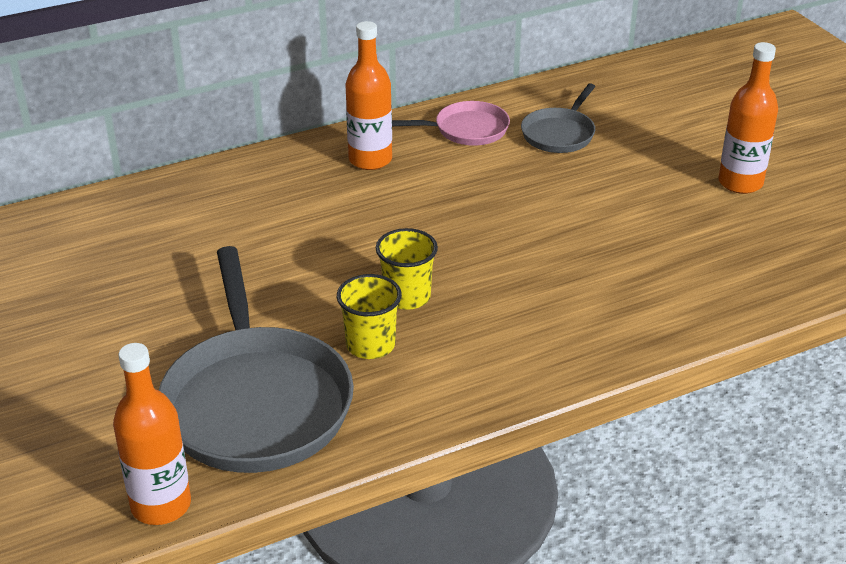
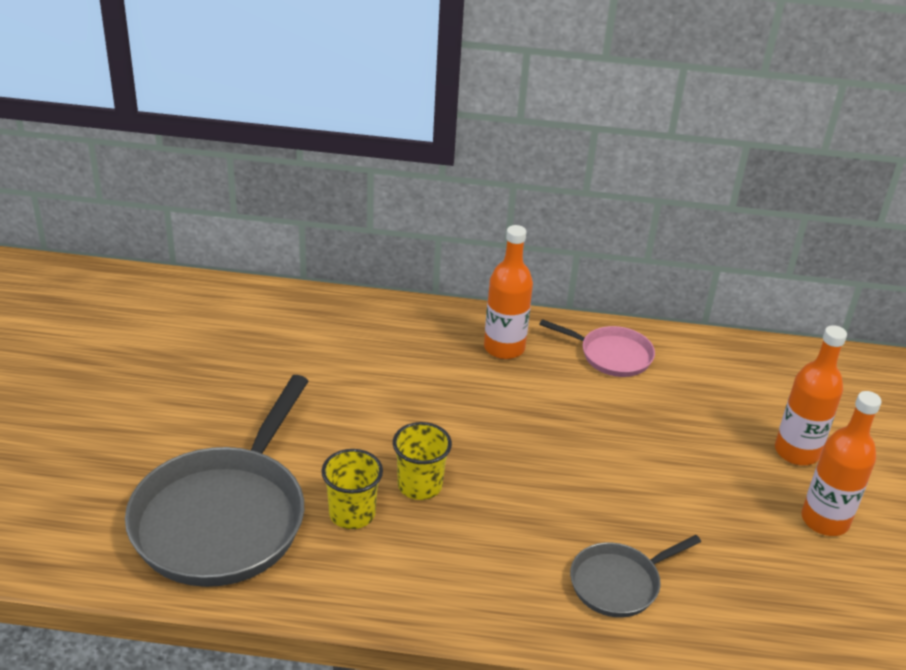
camera: 30 degrees right, 0 degrees up
orange bottle [113,343,191,525] -> orange bottle moved to [775,325,847,465]
grey pan [521,83,596,153] -> grey pan moved to [570,535,701,618]

